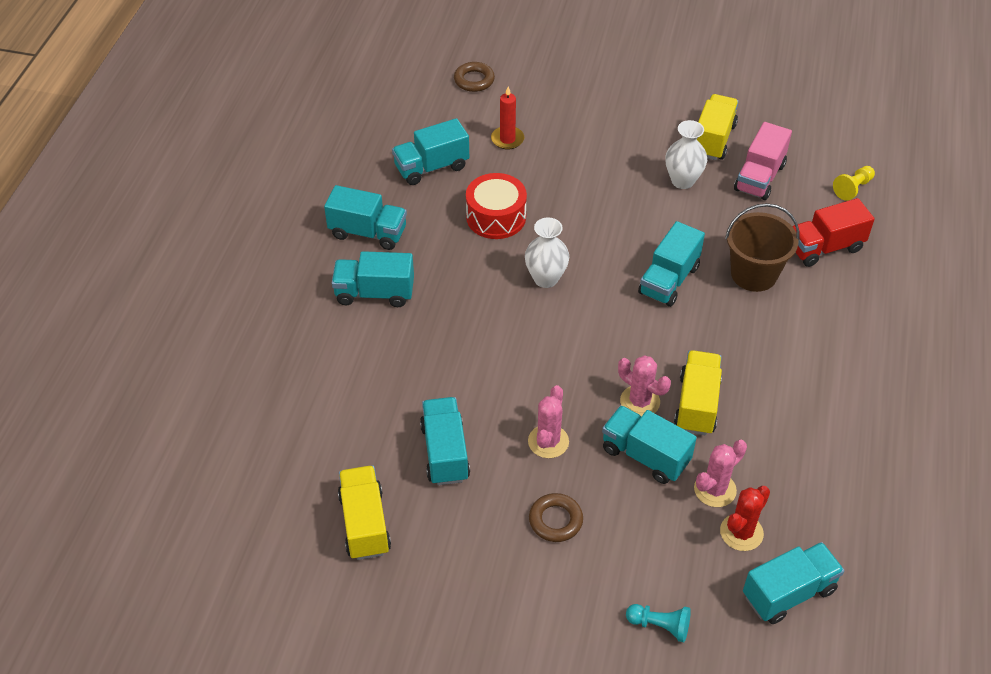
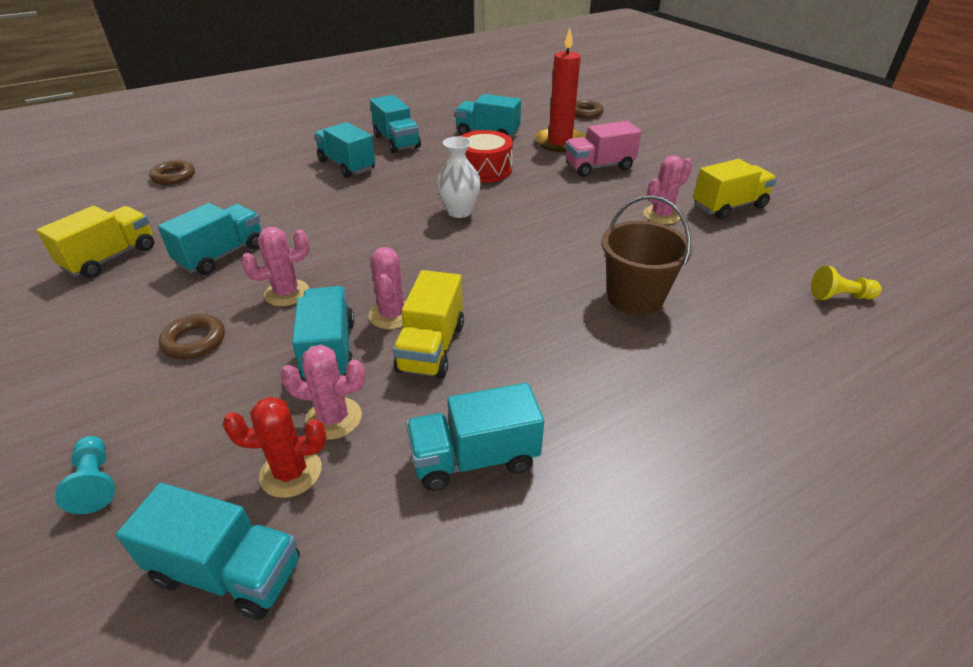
camera: 45 degrees right, 10 degrees down
red candle [491,86,524,150] -> red candle [535,28,586,152], size x1.73
turquoise truck [638,221,705,307] -> turquoise truck moved to [406,383,544,491]
white vase [665,120,707,189] -> pink cactus [643,155,692,224]
yellow truck [674,350,722,435] -> yellow truck turned 135 degrees clockwise [393,270,464,379]
pink truck [734,122,792,200] -> pink truck moved to [565,121,641,177]
red truck [792,198,875,267] -> none
none -> brown ring [149,160,195,185]

